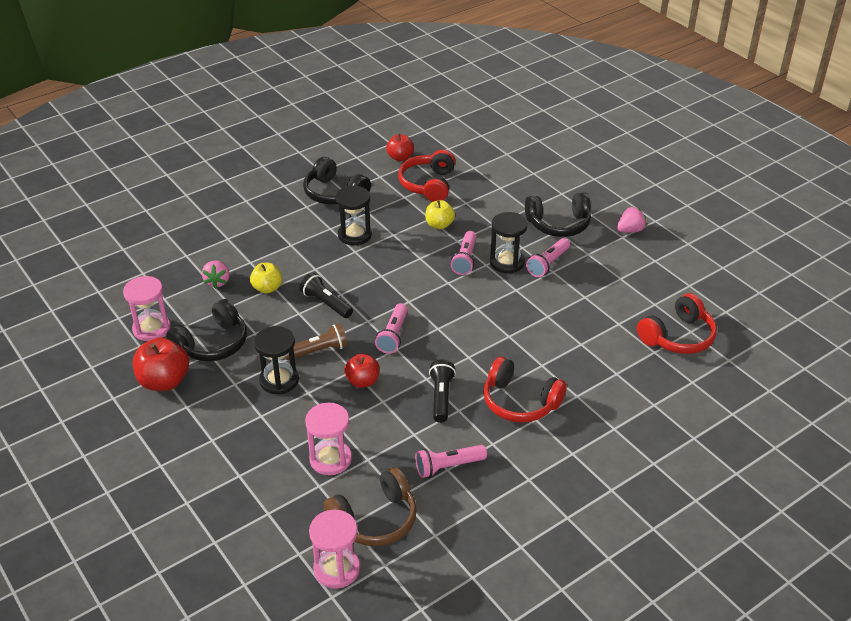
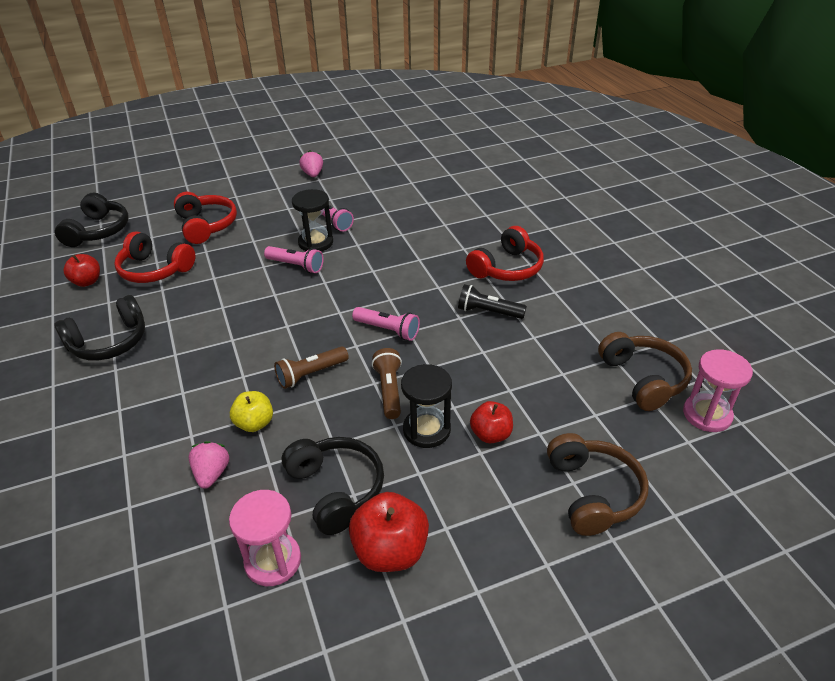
camera: 75 degrees left, 0 degrees up
pink strawberry [202,260,230,289] -> pink strawberry turned 105 degrees counterclockwise [189,441,230,489]
black flashlight [300,273,353,318] -> brown flashlight [274,346,349,389]
pink hourglass [305,403,352,475] -> none
black hourglass [335,186,372,246] -> none
red apple [345,354,379,388] -> red apple moved to [470,401,513,443]
pink flashlight [415,445,487,478] -> none
yellow apple [425,200,455,229] -> none
black headphones [525,193,591,237] -> black headphones moved to [55,193,129,247]
red headphones [637,293,717,354] -> red headphones moved to [174,192,237,244]
none -> brown headphones [547,433,649,536]

